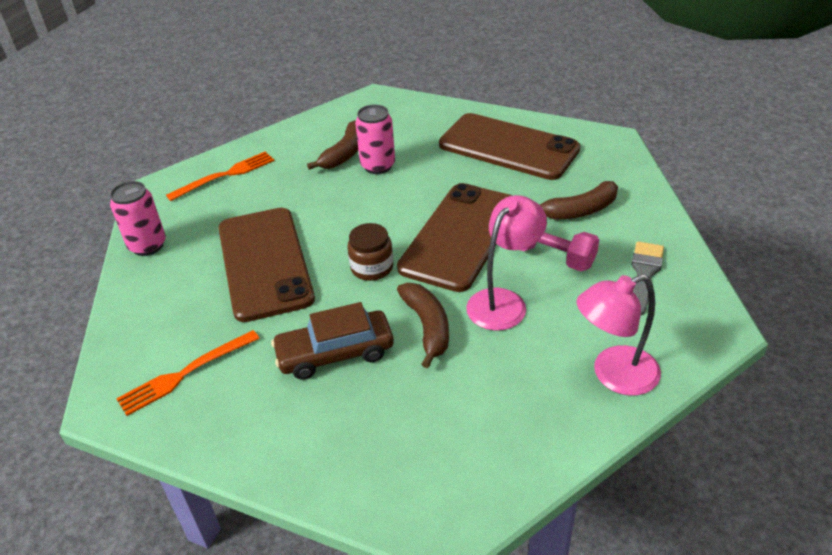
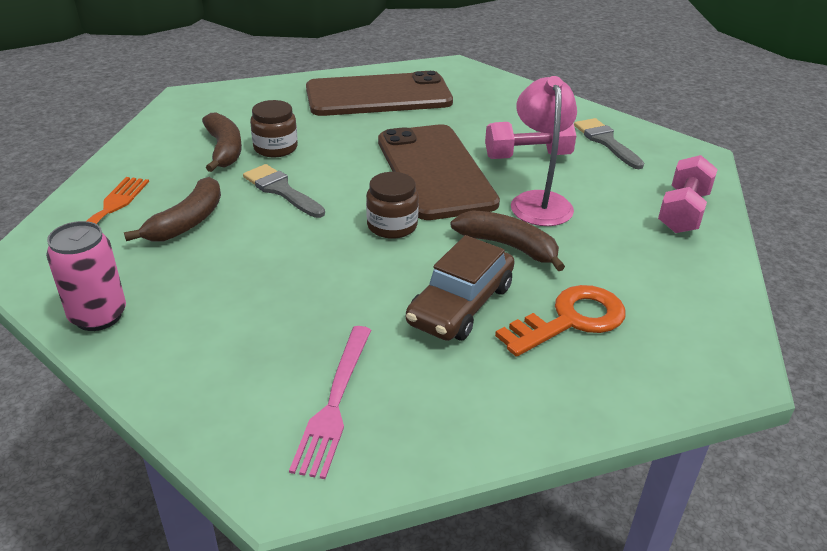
camera: 45 degrees left, 5 degrees down
orange fork [116,330,260,416] -> pink fork [289,326,371,479]
brown phone [218,208,315,322] -> none
pink can [355,105,395,174] -> brown jar [250,100,298,157]
brown banana [540,181,618,219] -> brown banana moved to [124,177,221,242]
pink lamp [576,274,661,396] -> pink dumbbell [658,155,718,233]
none -> grey brush [243,164,325,218]
none -> orange key [495,285,626,357]

